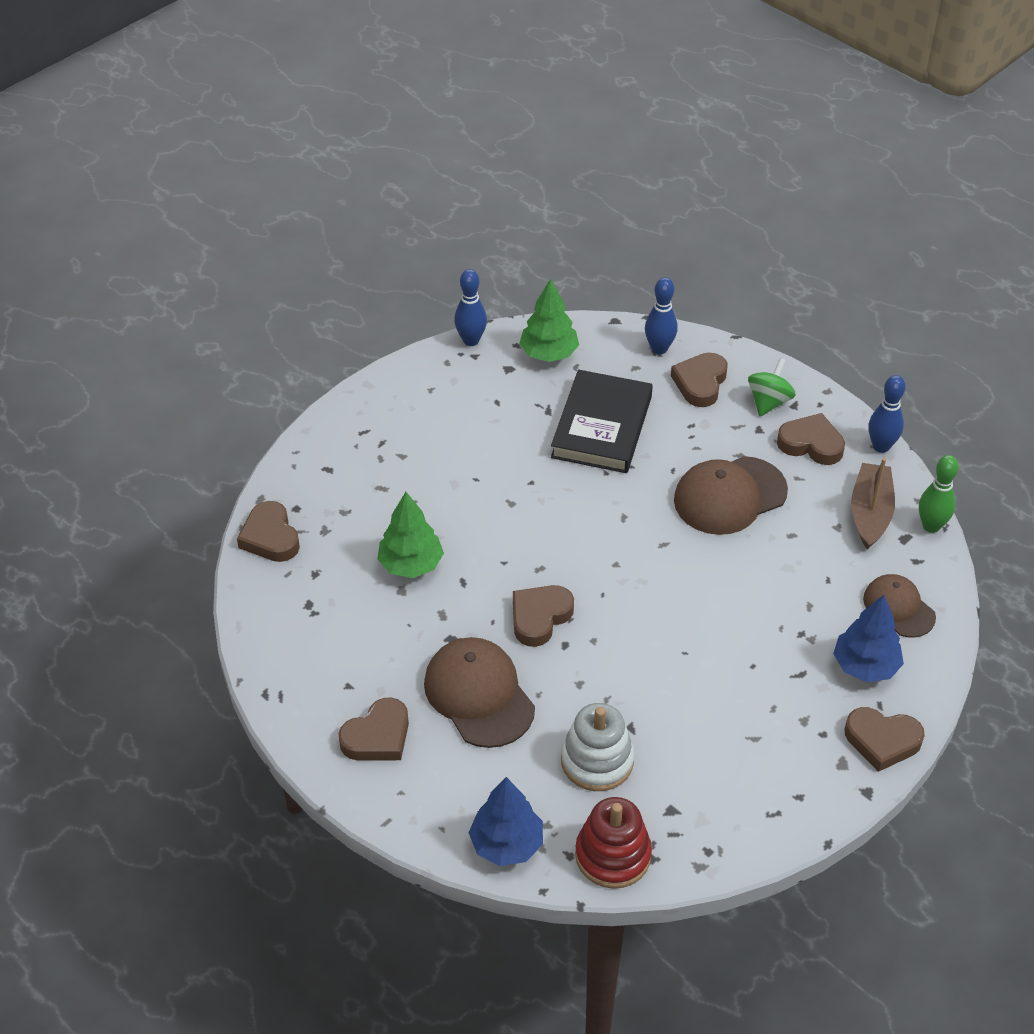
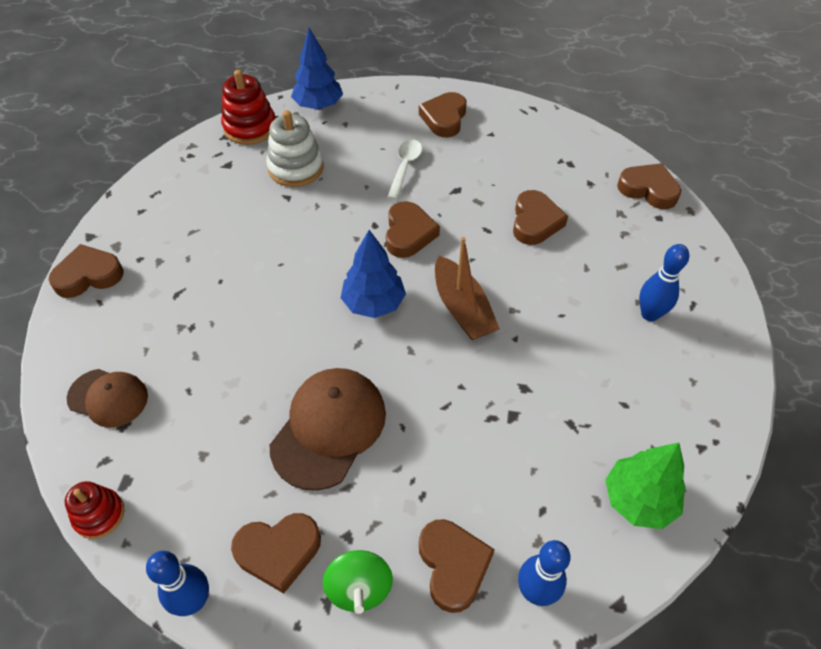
camera: 145 degrees right, 5 degrees up
green tree [377,492,444,578] -> brown heart [513,190,568,245]
brown cap [424,637,535,748] -> white spoon [387,139,422,200]
blue bowling pin [454,269,487,346] -> blue bowling pin moved to [639,244,689,321]
black book [551,370,653,473] -> none
blue tree [833,595,904,682] -> blue tree moved to [341,230,406,318]
brown boat [851,458,895,549] -> brown boat moved to [435,237,500,340]
green bowling pin [919,455,959,533] -> red stacking toy [65,481,124,539]

